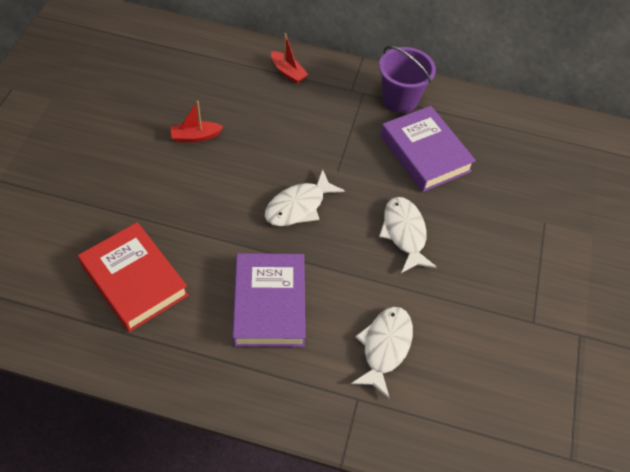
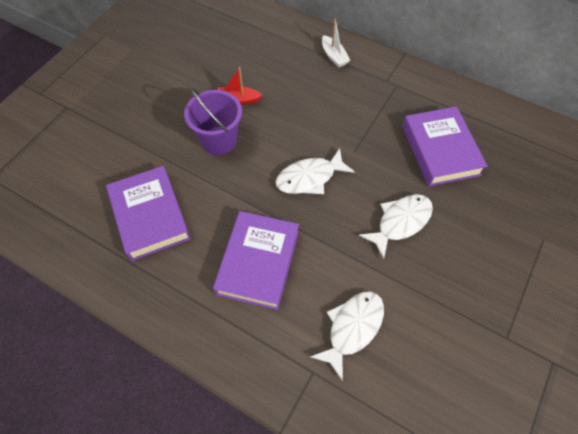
camera: 20 degrees right, 5 degrees up
red book [78,222,189,332] -> purple book [106,166,191,261]
red boat [271,33,308,84] -> white boat [322,19,350,68]
purple bucket [379,46,436,113] -> purple bucket moved to [184,88,242,155]
white fish [379,197,437,273] -> white fish turned 45 degrees clockwise [359,194,433,259]

